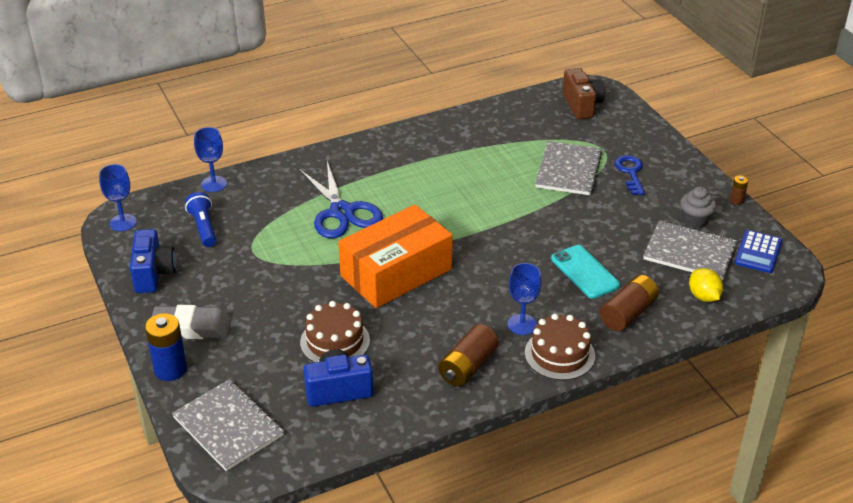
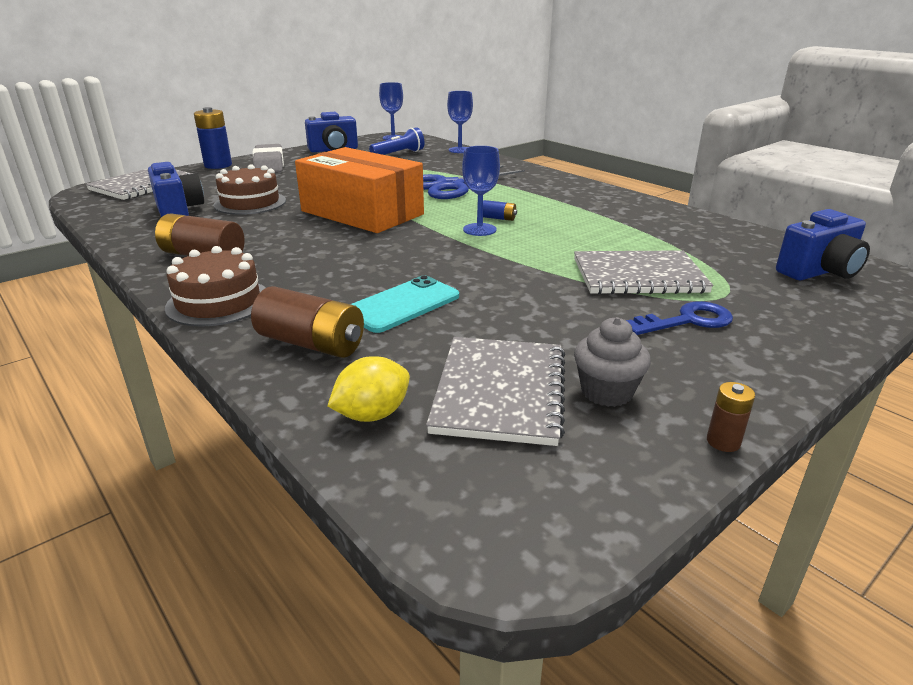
camera: 75 degrees right, 10 degrees down
blue goblet [508,263,541,335] -> blue goblet moved to [462,146,500,236]
brown camera [562,68,605,119] -> blue camera [776,209,870,280]
blue calculator [735,230,782,273] -> none
none -> blue battery [483,200,517,221]

